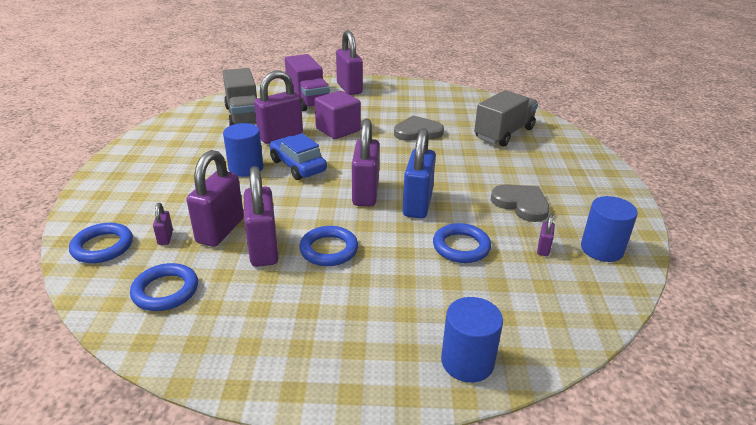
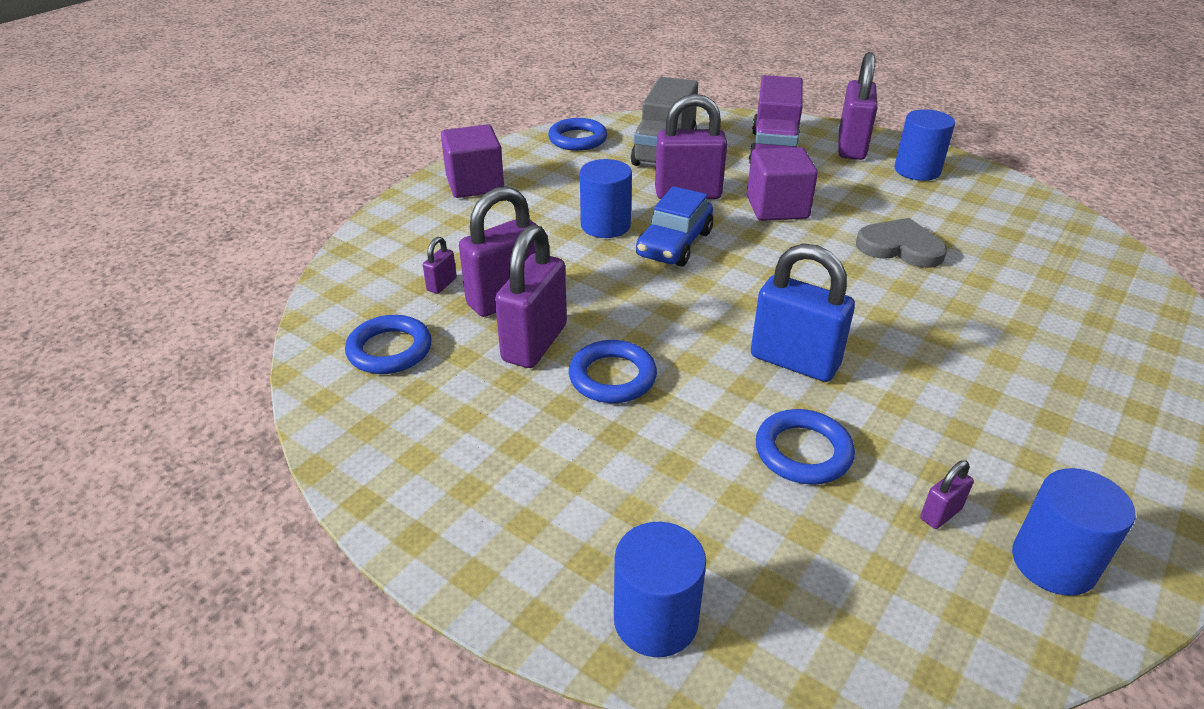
camera: 35 degrees right, 5 degrees up
blue ring [69,223,133,263] -> blue ring moved to [548,118,607,151]
blue car [270,133,327,180] -> blue car turned 150 degrees counterclockwise [636,186,713,267]
purple padlock [352,119,380,207] -> none
blue padlock [403,128,436,219] -> blue padlock turned 75 degrees clockwise [751,244,855,382]
grey truck [474,90,538,147] -> none
grey heart [491,184,550,222] -> none
none -> purple cube [441,124,504,198]
none -> blue cylinder [894,109,955,181]

